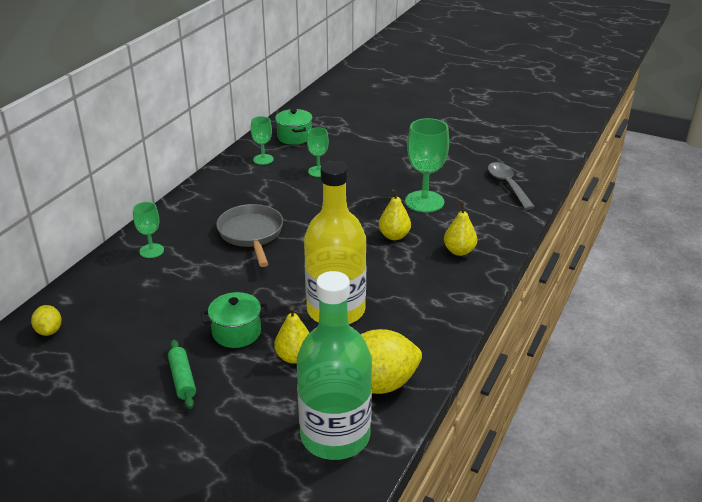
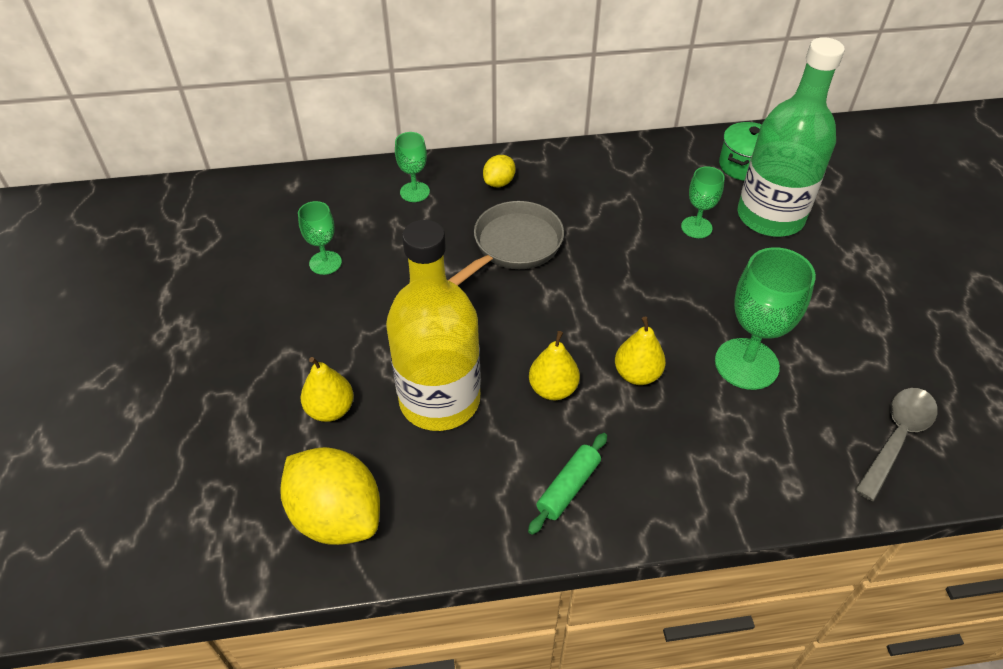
camera: 55 degrees right, 15 degrees up
yellow lemon [31,305,62,336] -> yellow lemon moved to [483,155,516,187]
green rolling pin [168,340,196,409] -> green rolling pin moved to [528,433,607,535]
green pot [201,292,268,348] -> none
green goblet [251,116,274,165] -> green goblet moved to [298,201,342,275]
green bottle [297,271,372,460] -> green bottle moved to [737,37,845,237]
yellow pear [444,202,477,256] -> yellow pear moved to [529,331,580,400]

